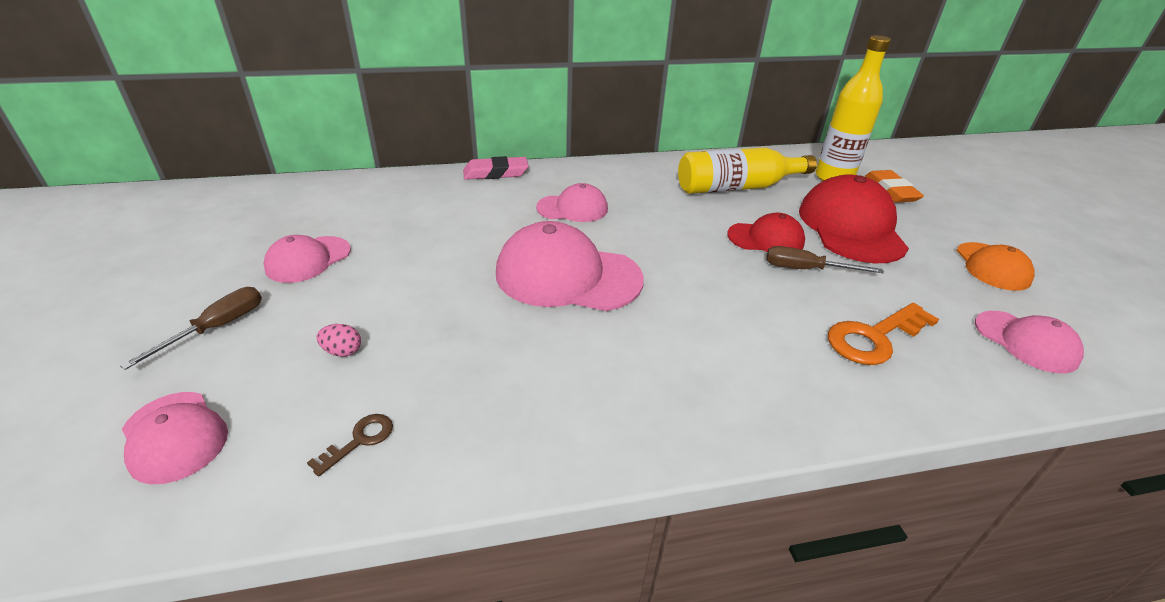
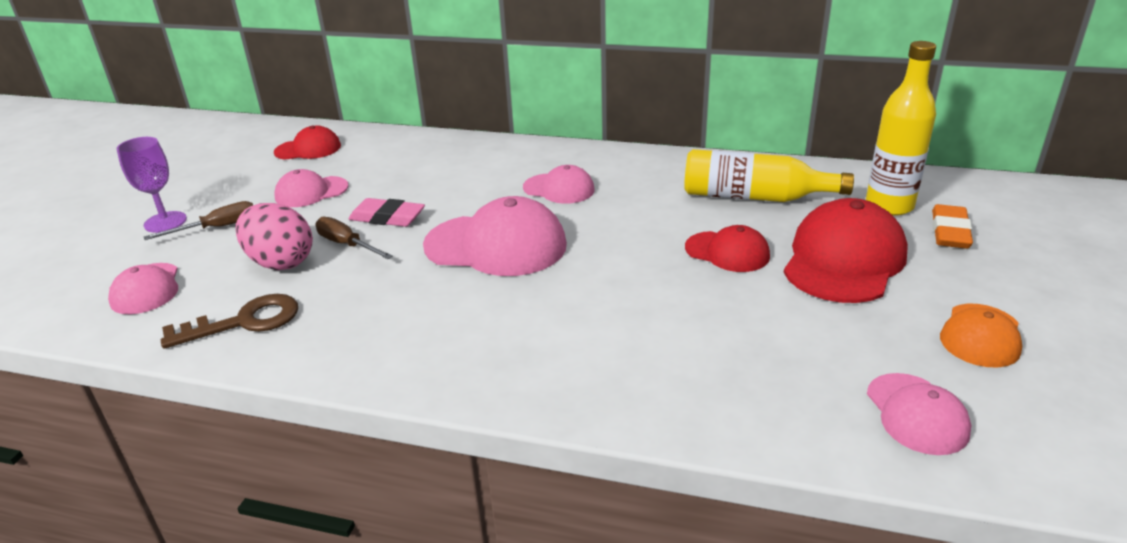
camera: 30 degrees right, 5 degrees down
brown key [307,414,393,477] -> brown key [161,294,298,349], size x1.93
pink egg [317,324,361,357] -> pink egg [236,203,313,270], size x2.40
pink eraser [463,156,529,180] -> pink eraser moved to [349,198,425,227]
pink cap [496,221,644,311] -> pink cap turned 150 degrees clockwise [423,196,567,276]
brown screwdriver [766,246,884,273] -> brown screwdriver moved to [315,217,393,259]
orange key [828,303,939,365] -> none
none -> purple goblet [116,137,187,233]
none -> red cap [274,125,341,160]

